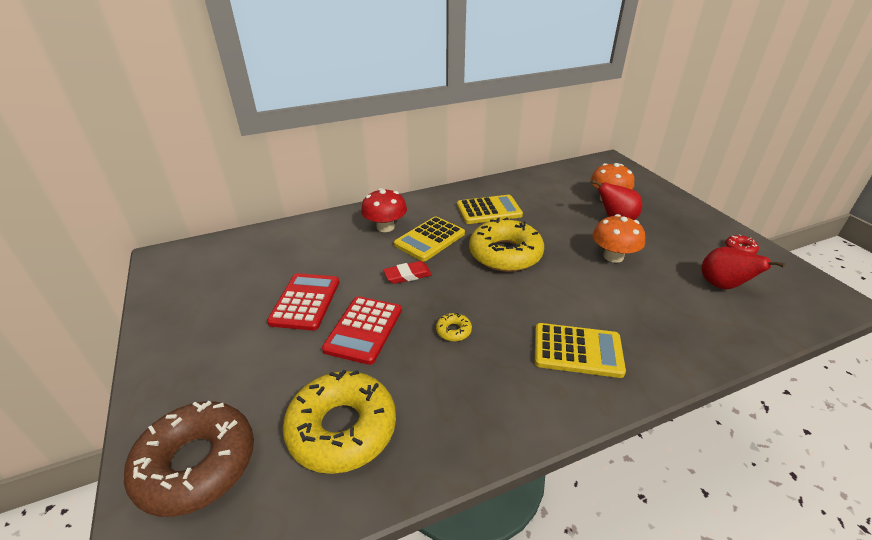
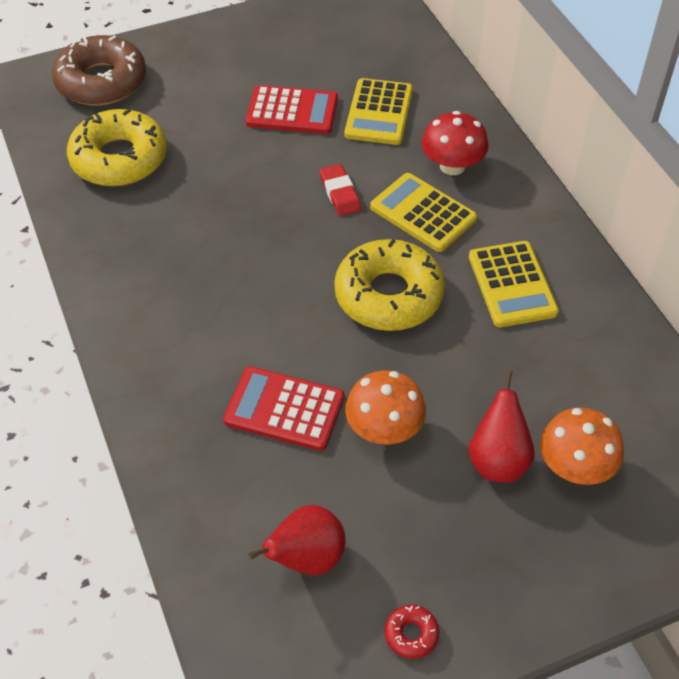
camera: 90 degrees right, 15 degrees up
red calculator [322,296,402,365] -> red calculator moved to [223,366,344,451]
yellow donut [436,313,472,341] -> none
yellow calculator [534,323,626,378] -> yellow calculator moved to [345,78,413,145]

